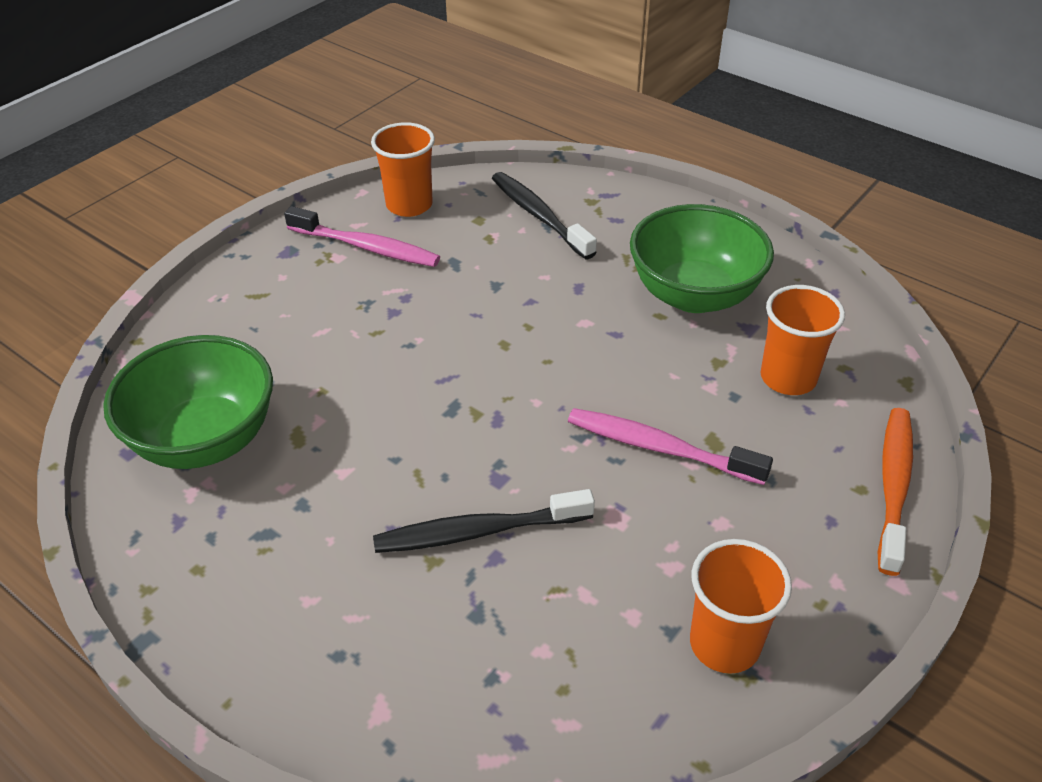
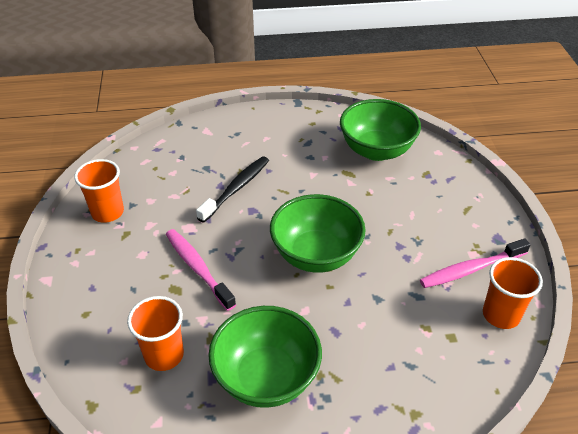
camera: 135 degrees right, 0 degrees up
black toothbrush [492,172,597,259] -> none
pink toothbrush [568,408,773,485] -> pink toothbrush turned 105 degrees counterclockwise [166,229,236,311]
orange toothbrush [878,408,913,576] -> none
none -> green bowl [270,194,366,273]

